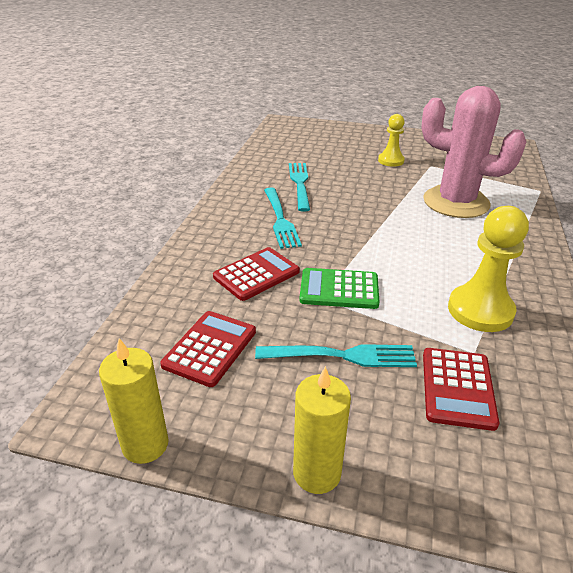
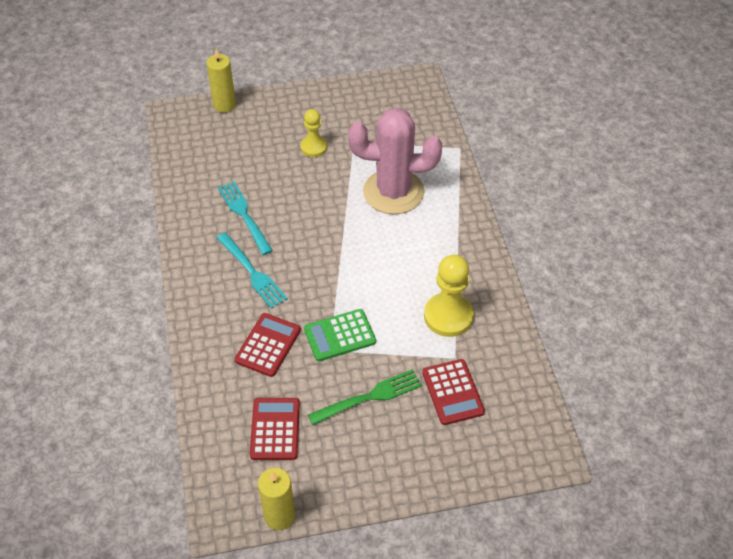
camera: 25 degrees left, 15 degrees up
turquoise fork [255,344,417,367] -> green fork [308,369,422,425]
yellow candle [293,366,351,494] -> yellow candle moved to [206,49,236,113]

